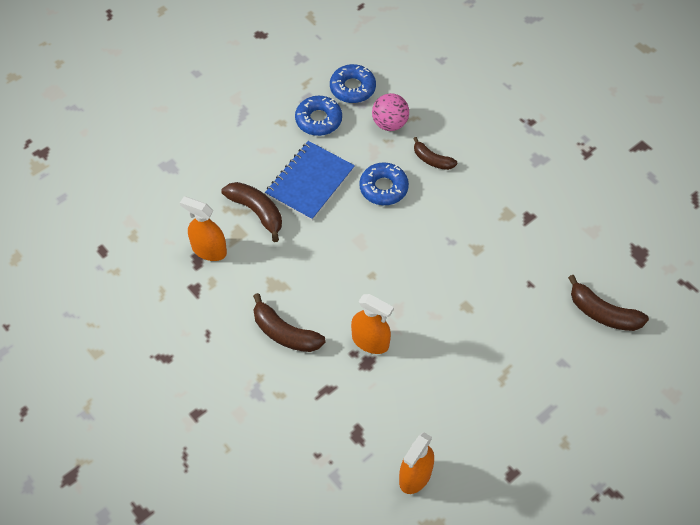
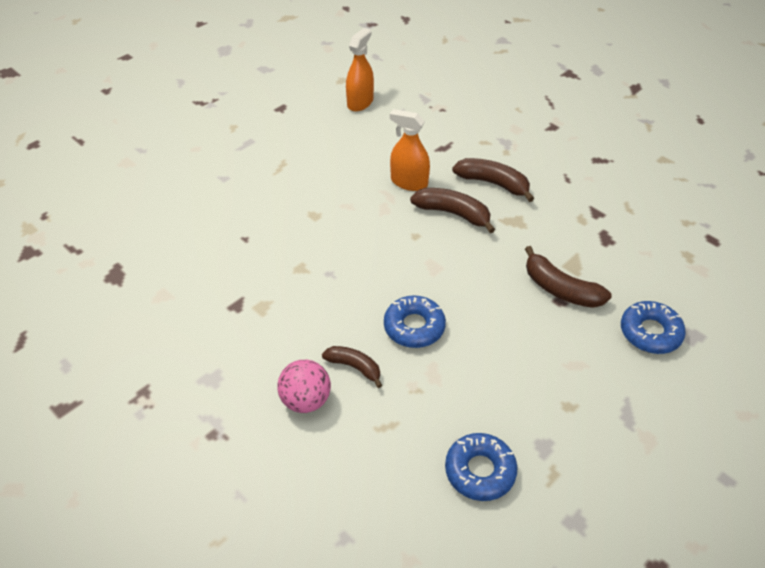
camera: 175 degrees right, 10 degrees down
orange spray bottle [180,196,227,261] -> none
blue notebook [265,141,355,221] -> none
blue donut [295,96,342,136] -> blue donut moved to [621,301,686,354]
pink ball [372,93,409,131] -> pink ball moved to [277,360,331,413]
brown banana [568,275,649,331] -> brown banana moved to [410,188,495,233]

